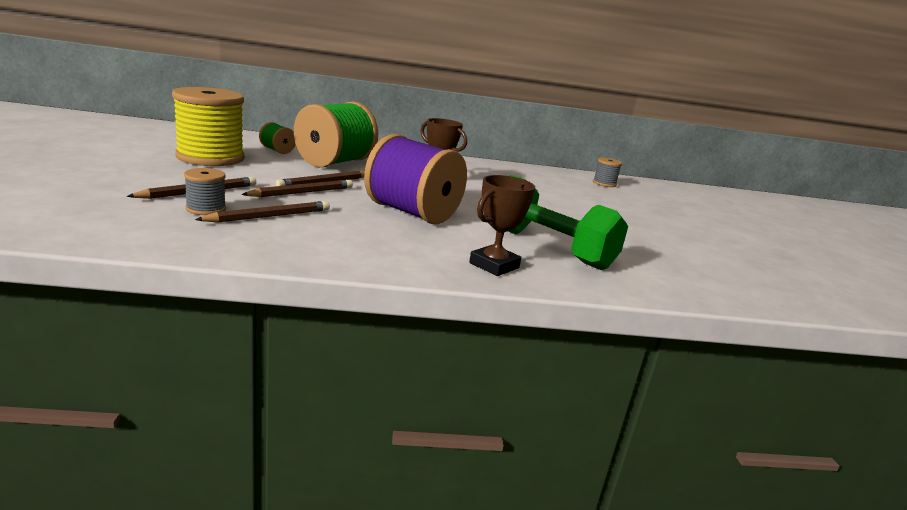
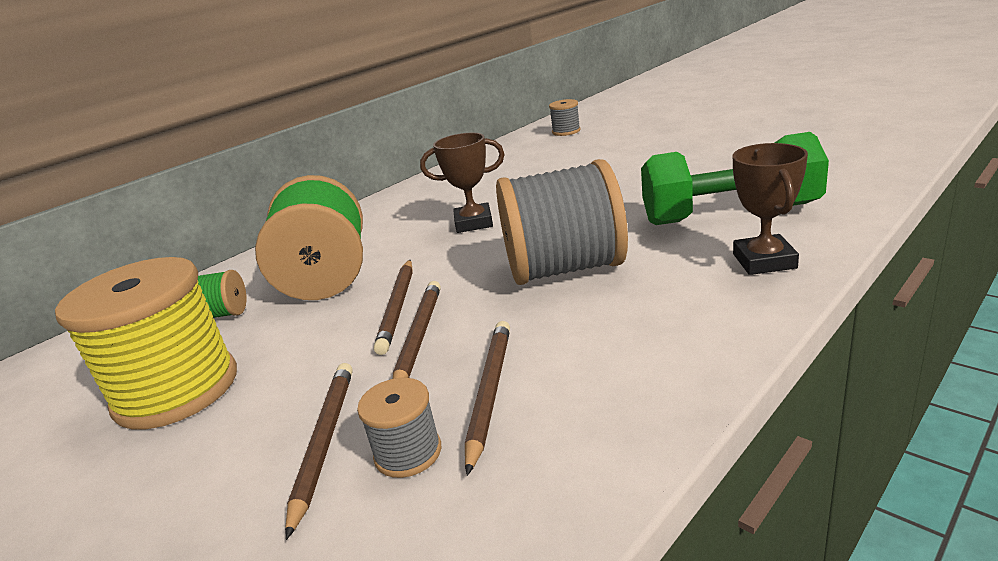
camera: 35 degrees left, 5 degrees up
purple spool [364,134,467,224] -> grey spool [496,159,628,285]

